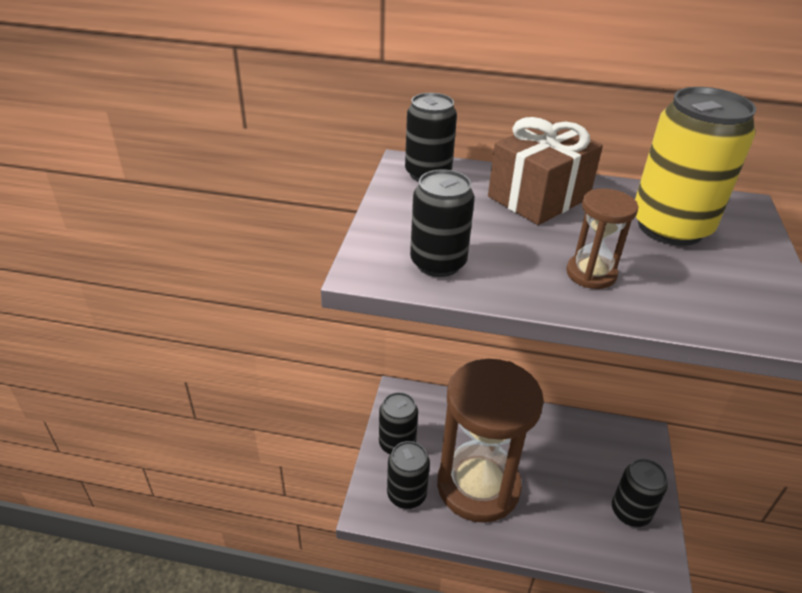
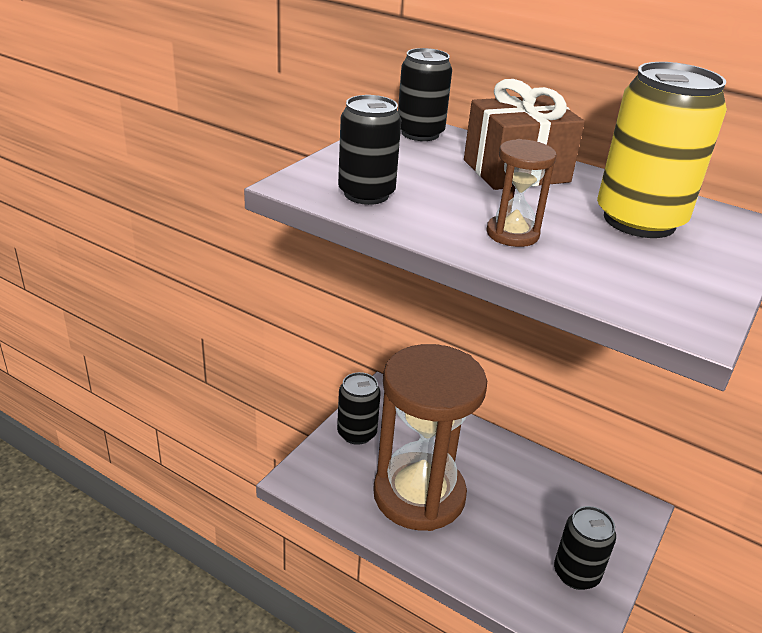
camera: 20 degrees right, 5 degrees down
black can [387,441,430,509] -> none

